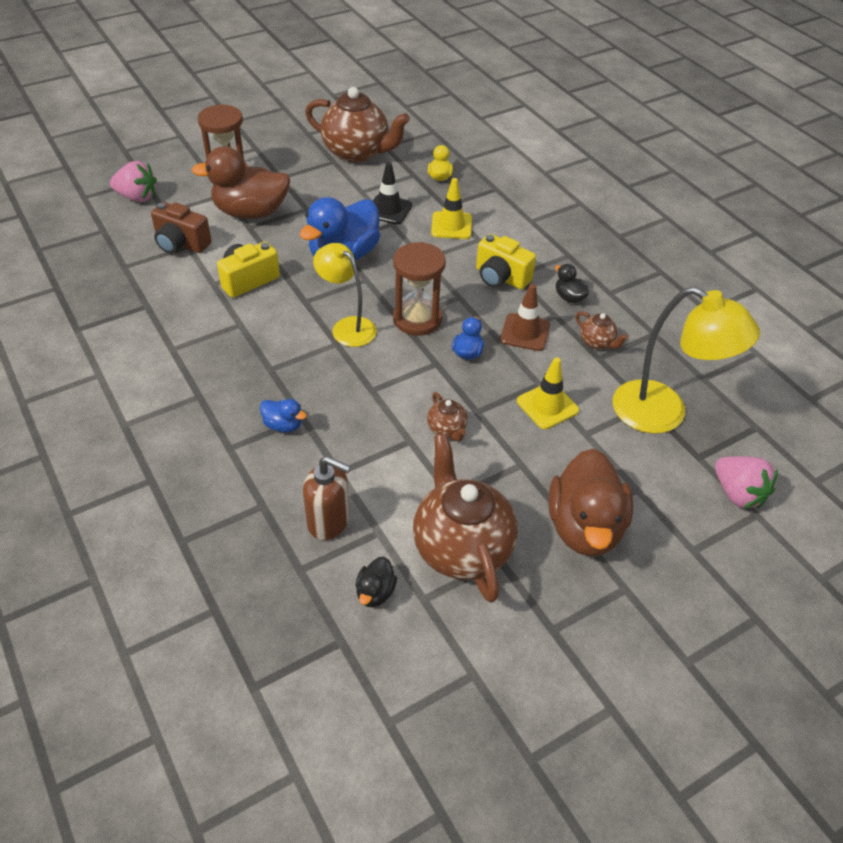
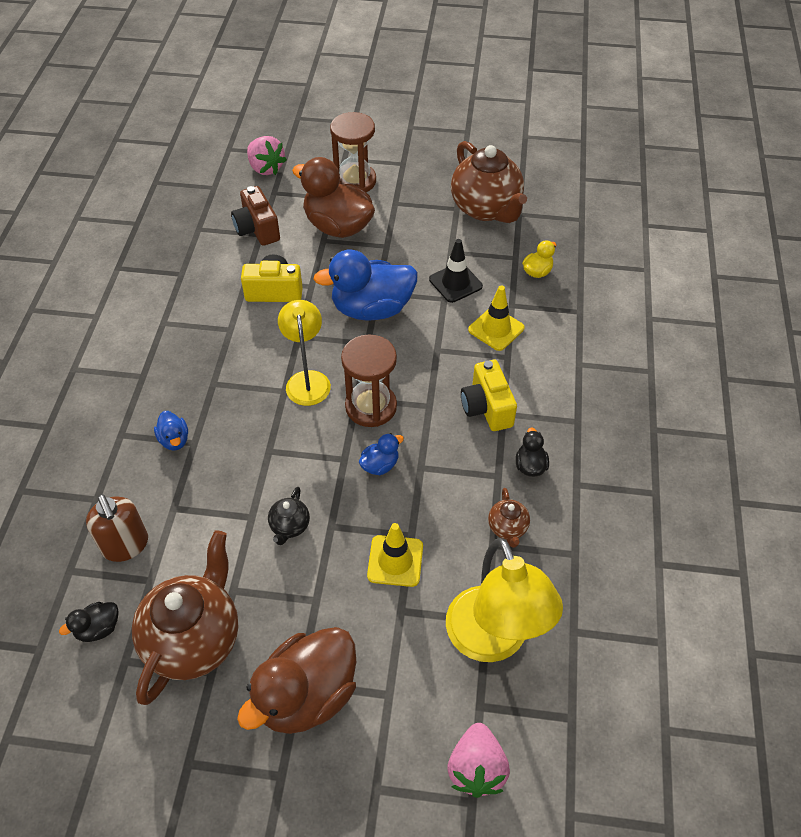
camera: 40 degrees right, 5 degrees up
brown teapot [427,392,468,442] -> black teapot [268,487,310,545]
brown traffic cone [500,284,550,351] -> none

